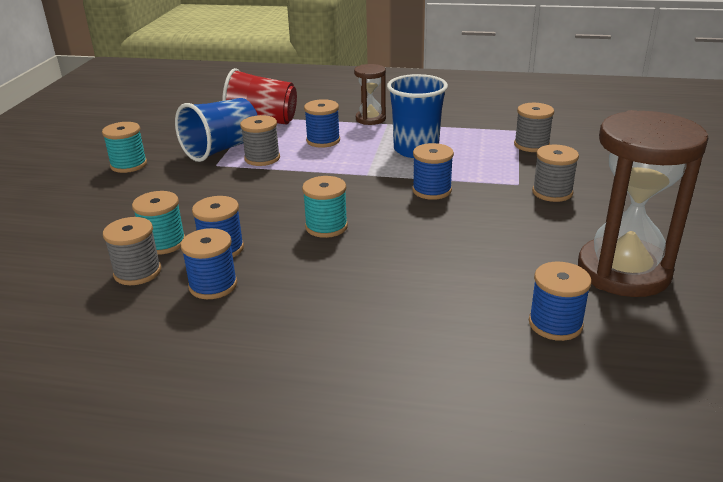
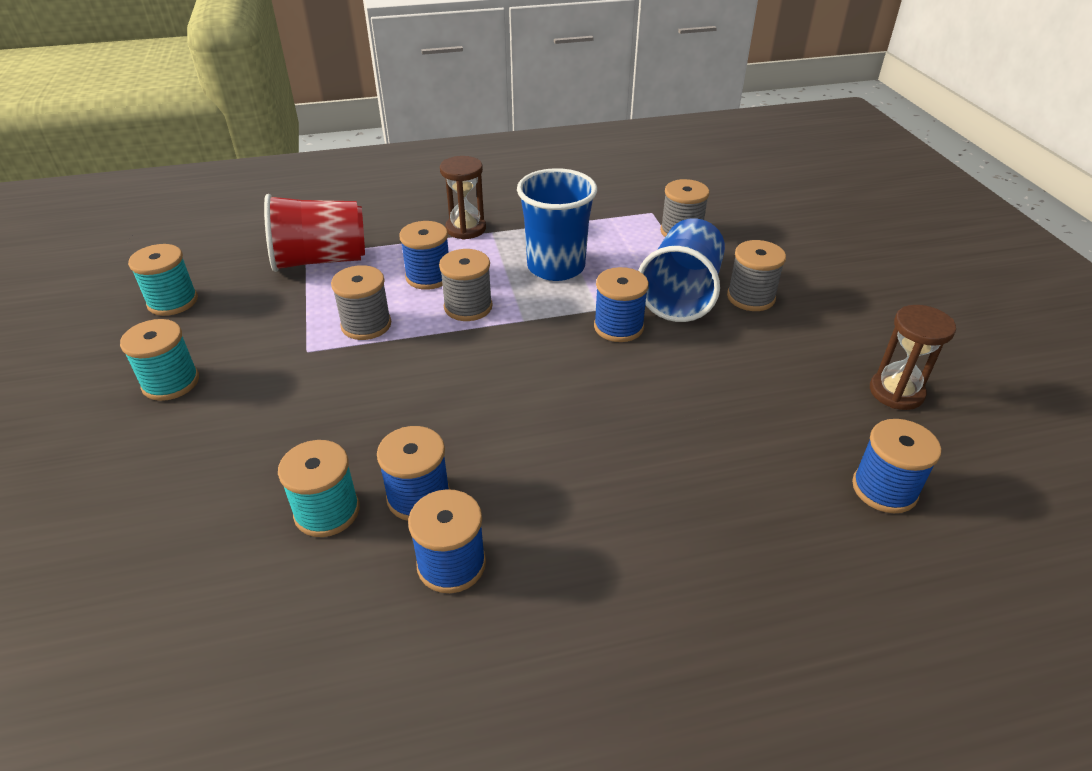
camera: 25 degrees left, 10 degrees up
grey spool [103,217,161,285] -> grey spool moved to [439,249,493,321]
blue cup [175,98,258,162] -> blue cup moved to [638,218,725,322]
turquoise spool [302,176,348,238] -> turquoise spool moved to [128,244,198,316]
brown hourglass [578,110,708,297] -> brown hourglass [870,305,956,410], size x0.51

